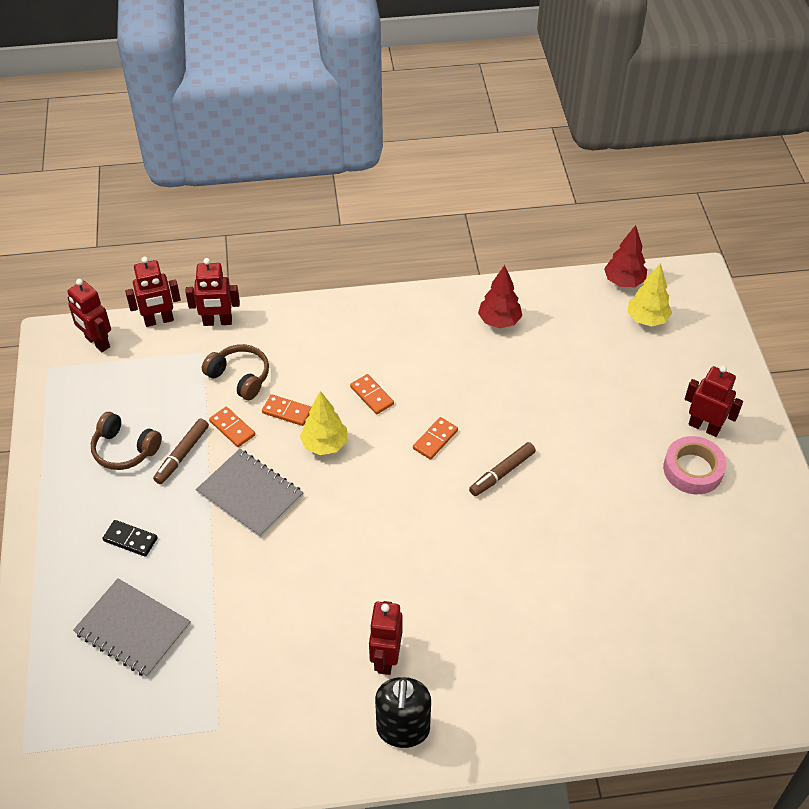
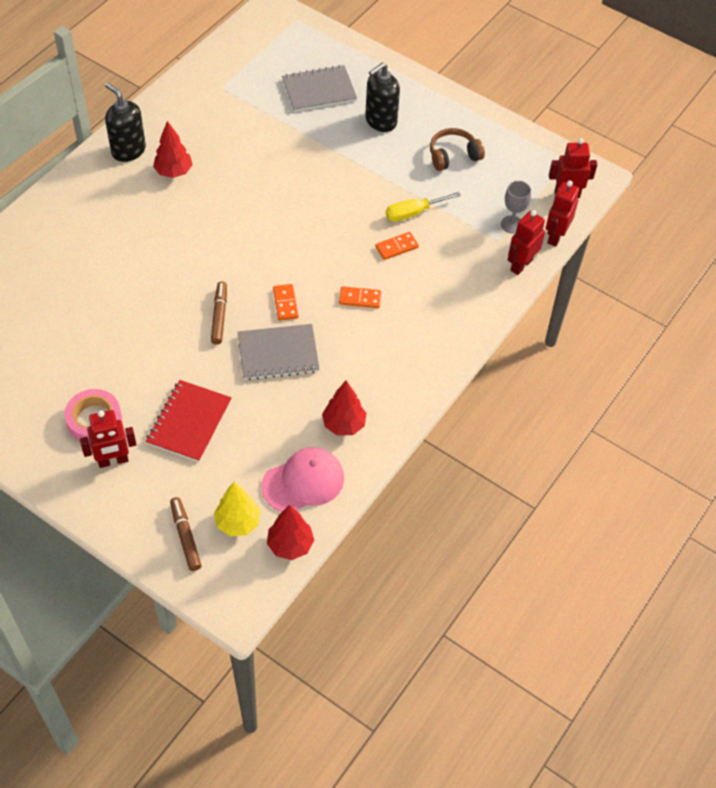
camera: 130 degrees right, 5 degrees up
black domino [102,520,158,557] -> black soap dispenser [365,63,400,132]
brown marker [153,419,209,484] -> brown marker moved to [170,497,201,571]
grey notebook [196,449,303,538] -> grey notebook moved to [237,324,320,380]
brown headphones [202,344,269,400] -> none
orange domino [209,407,255,447] -> yellow screwdriver [386,192,461,222]
yellow tree [300,391,347,455] -> none
red robot [369,601,403,675] -> red tree [153,121,193,178]
none -> red notebook [146,380,232,462]
none -> pink cap [261,447,344,512]
none -> grey goblet [501,181,531,234]

